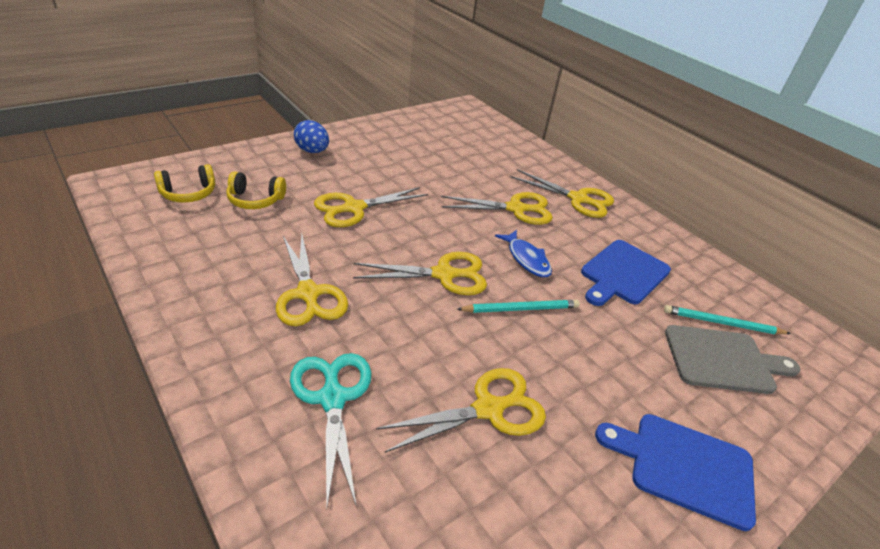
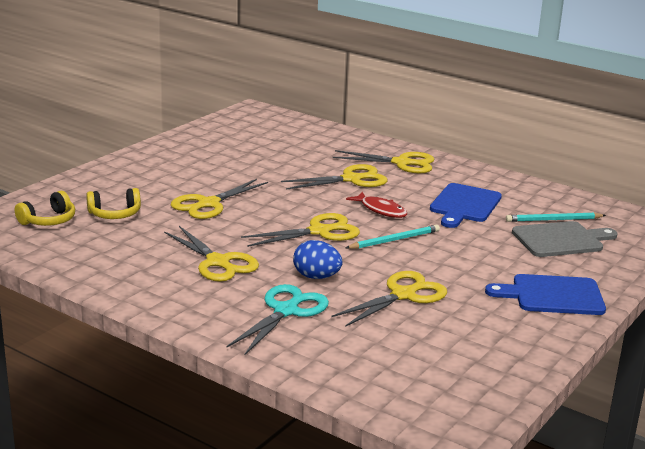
camera: 15 degrees left, 15 degrees down
turquoise scissors [290,353,372,506] -> turquoise scissors turned 60 degrees clockwise [226,284,329,356]
blue egg [294,120,329,153] -> blue egg moved to [293,240,343,279]
blue fish [495,230,552,277] -> red fish [346,192,407,218]

